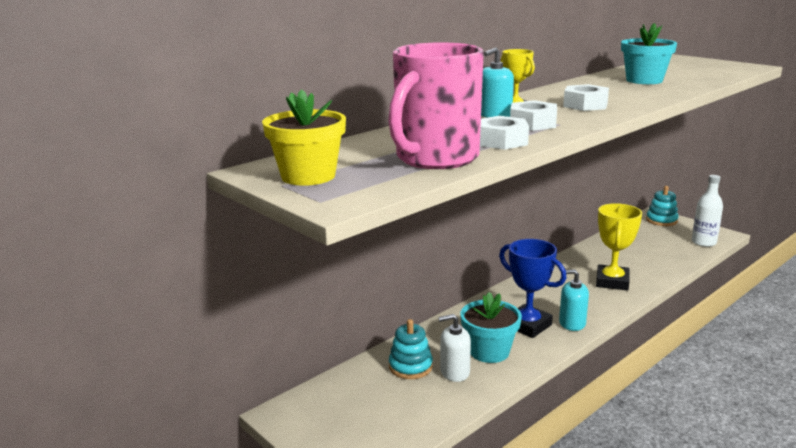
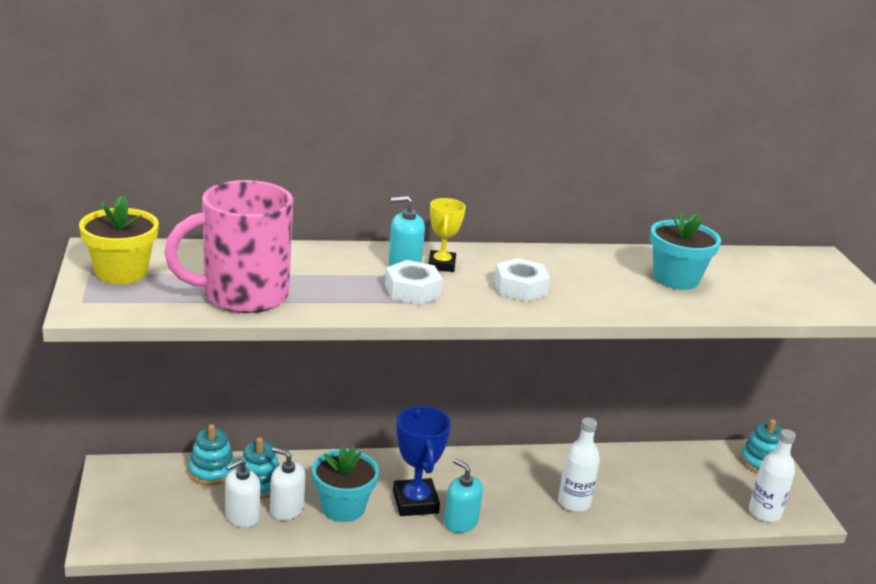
camera: 30 degrees right, 5 degrees up
white nut [480,116,529,150] -> none
yellow trophy [596,203,642,290] -> white bottle [558,417,600,512]
none -> turquoise stacking toy [188,424,235,486]
none -> white soap dispenser [225,459,261,528]

